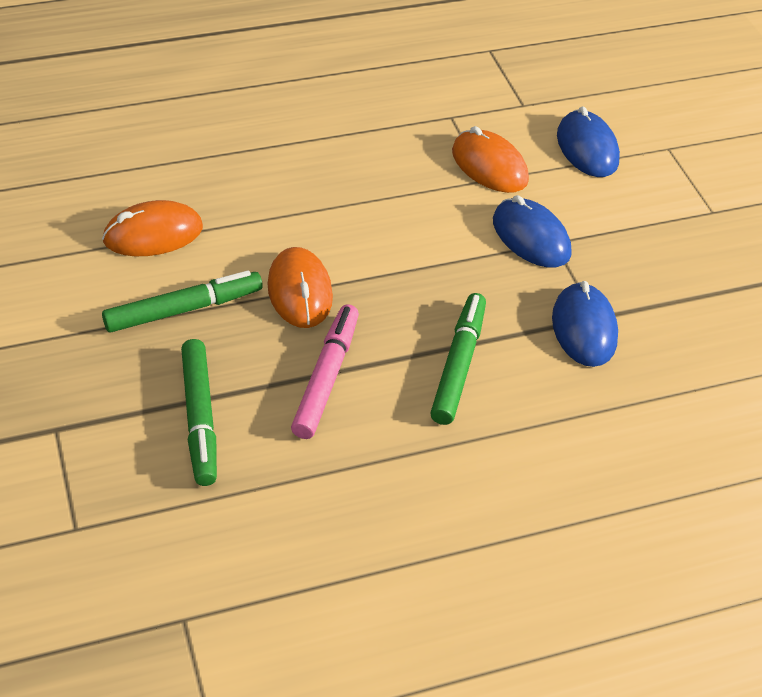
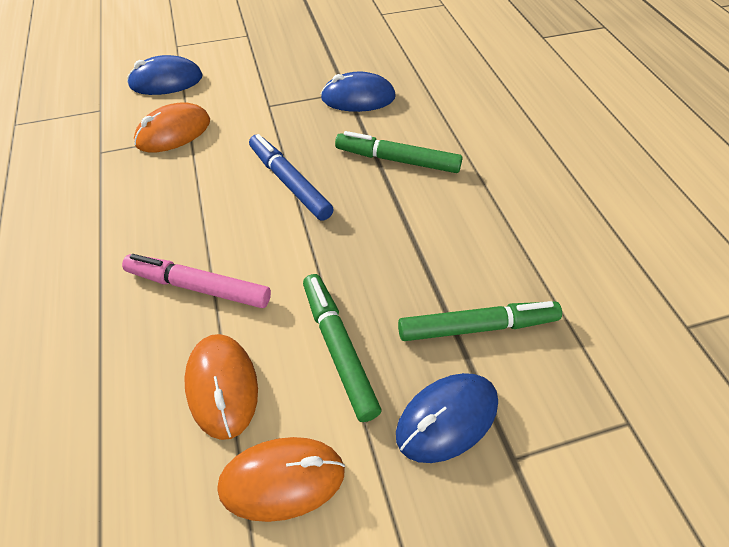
camera: 85 degrees left, 5 degrees up
orange mouse [267,247,333,328] -> orange mouse moved to [217,437,345,522]
pink marker [291,304,359,439] -> pink marker moved to [122,254,271,308]
blue mouse [493,195,571,268] -> blue mouse moved to [396,373,498,463]
none -> blue marker [249,134,334,221]

